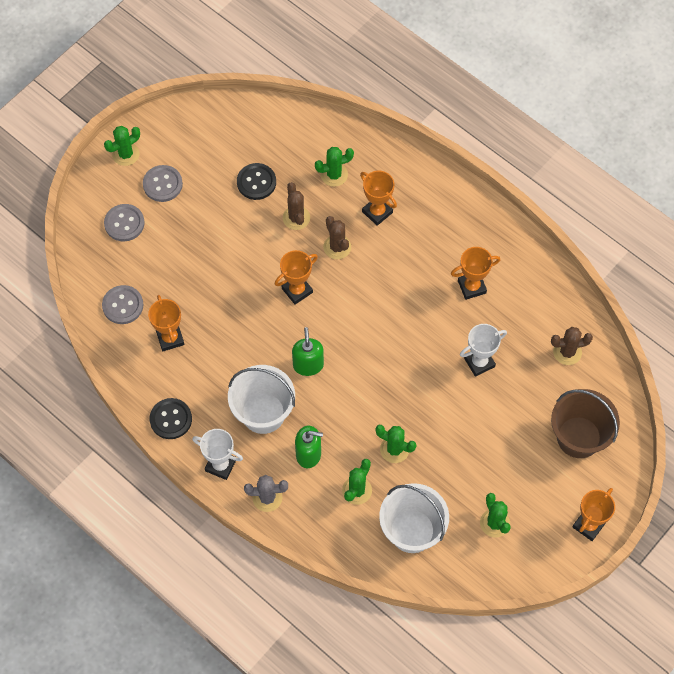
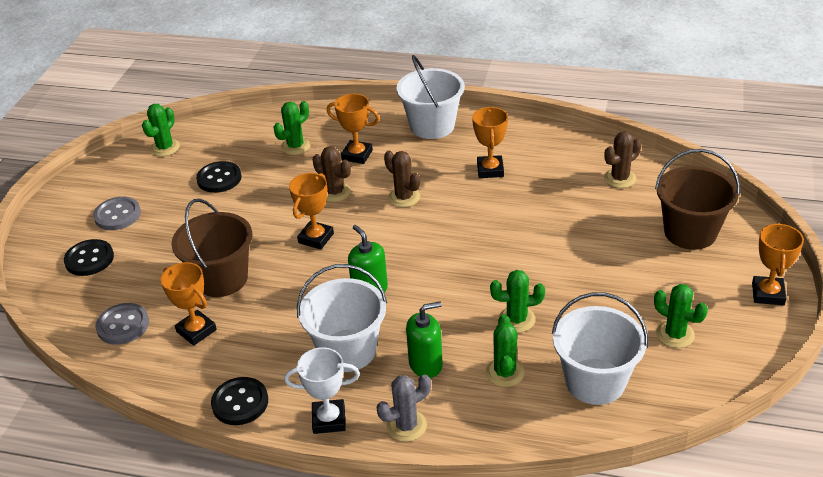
camera: 25 degrees left, 25 degrees down
green cactus [104,126,140,166] -> green cactus moved to [142,104,180,156]
grey button [104,204,145,241] -> black button [64,239,114,276]
brown cactus [283,182,310,230] -> brown cactus moved to [384,151,420,207]
orange trophy [451,247,500,300] -> orange trophy turned 45 degrees counterclockwise [472,107,508,178]
white trophy [460,324,507,377] -> none
none -> brown bucket [171,199,253,297]
none -> white bucket [396,55,465,139]

